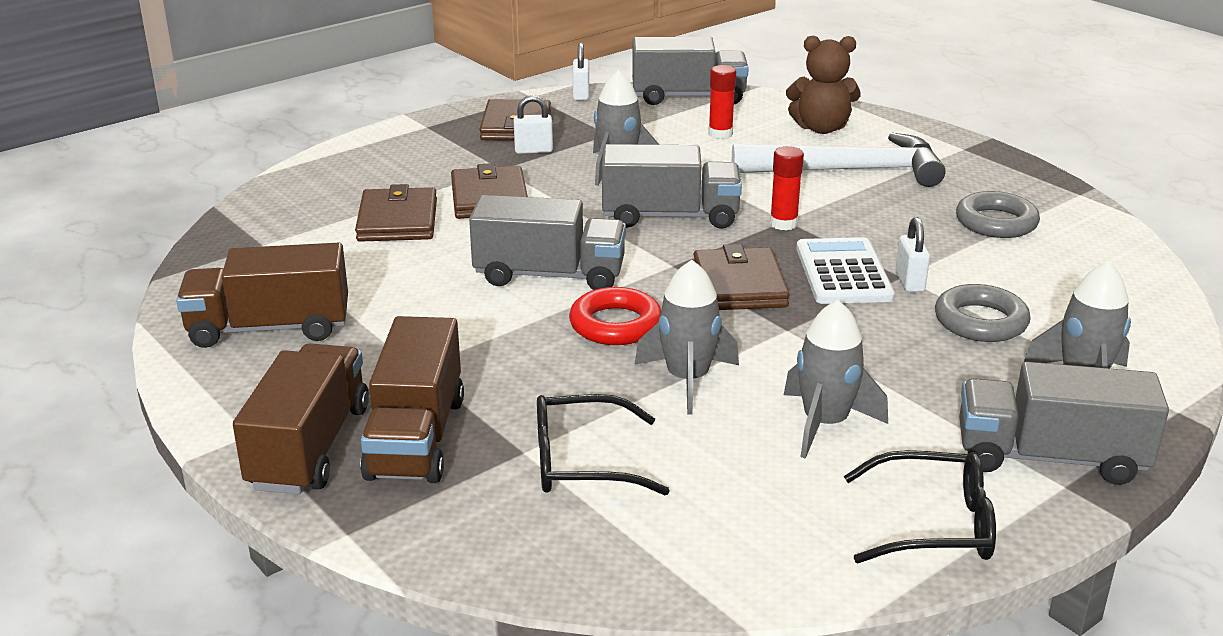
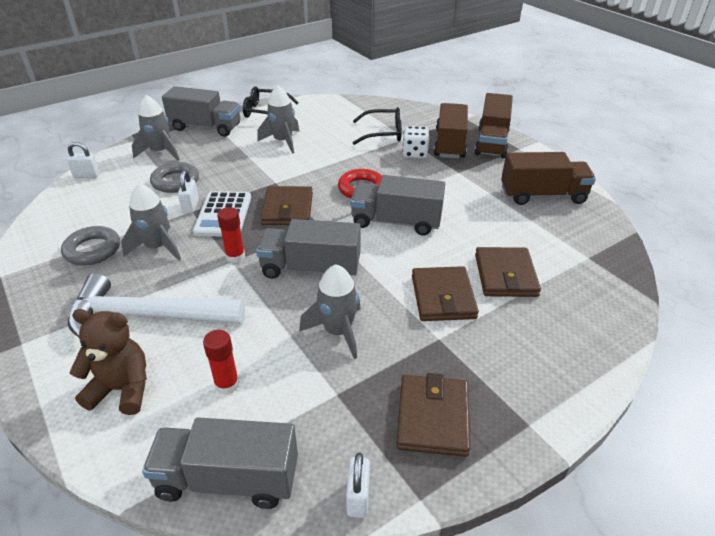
camera: 175 degrees left, 10 degrees up
white padlock [514,95,553,154] -> white padlock moved to [67,142,100,178]
grey rocket [634,260,739,415] -> grey rocket moved to [121,183,181,260]
none -> white dice [402,126,430,158]

